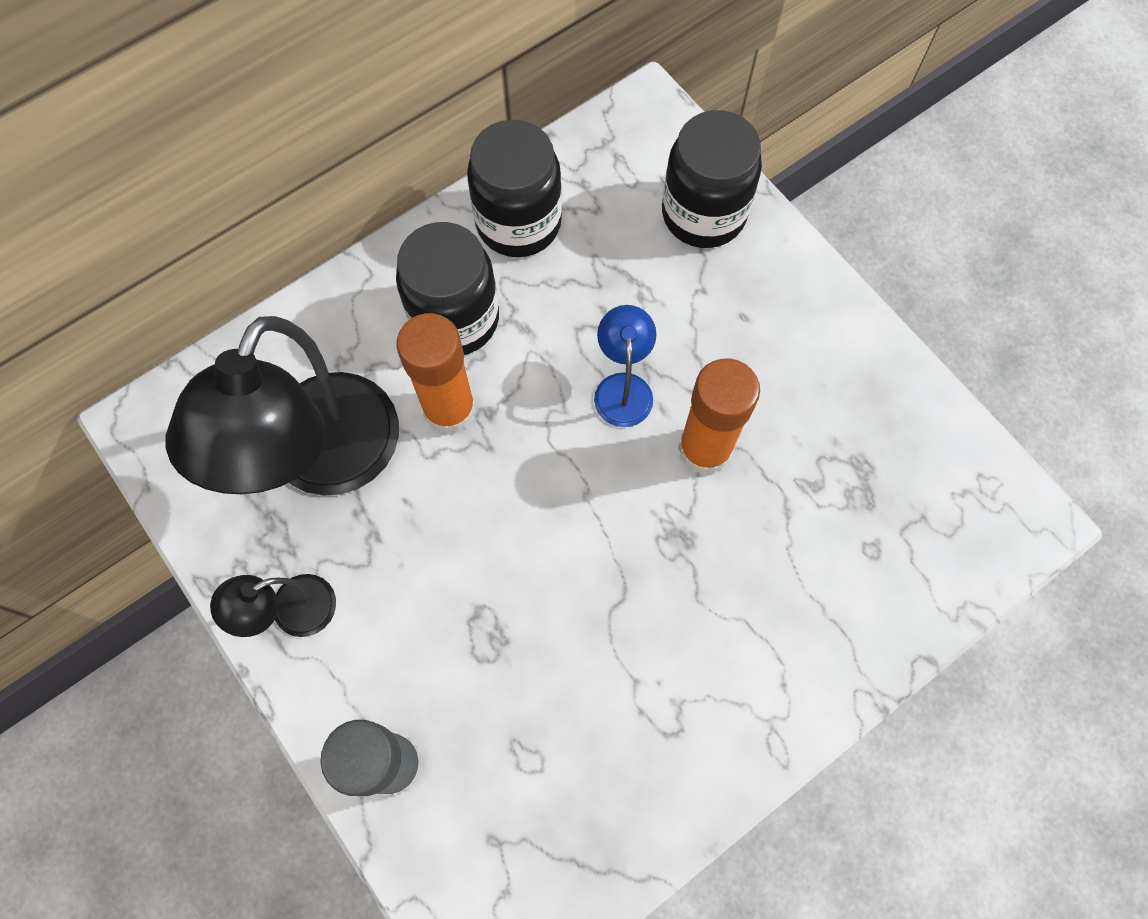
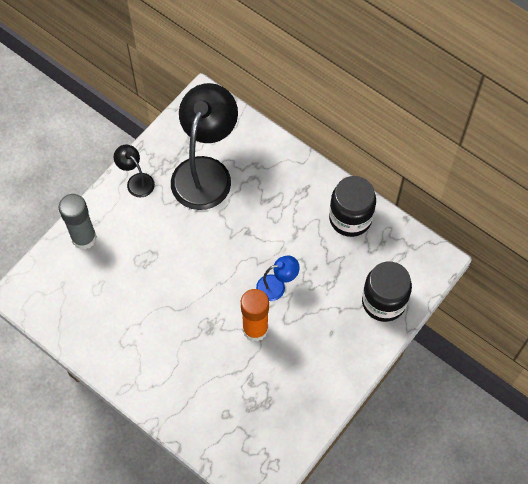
camera: 75 degrees right, 5 degrees down
black lamp [166,316,399,496] -> black lamp turned 105 degrees clockwise [171,83,238,210]
black jar [396,222,499,355] -> none
orange glue stick [396,313,476,435] -> none

